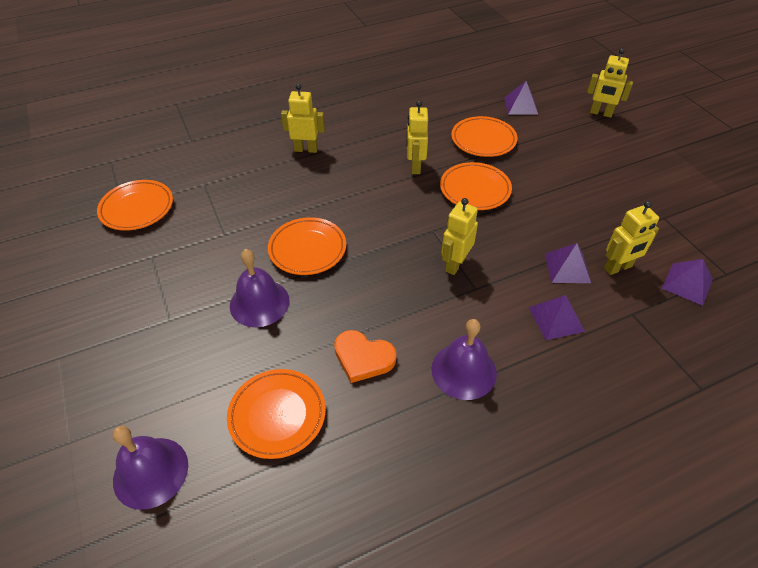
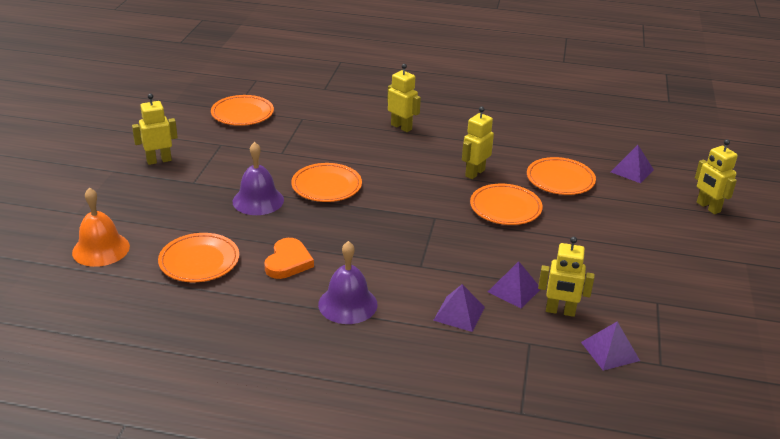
camera: 35 degrees right, 15 degrees down
purple bell [113,426,188,510] -> orange bell [72,188,130,267]
orange heart [334,330,396,383] -> orange heart turned 135 degrees counterclockwise [264,238,314,279]
yellow robot [441,198,478,275] -> yellow robot moved to [132,94,178,165]

